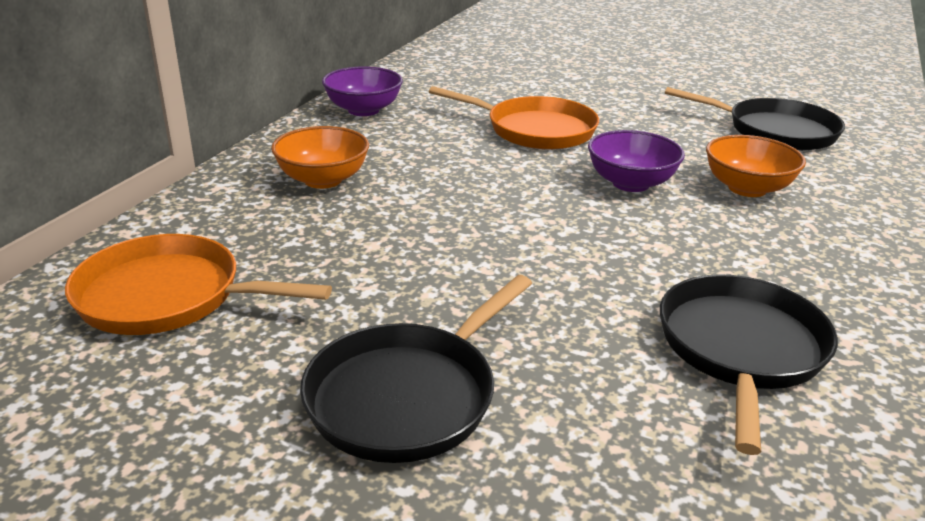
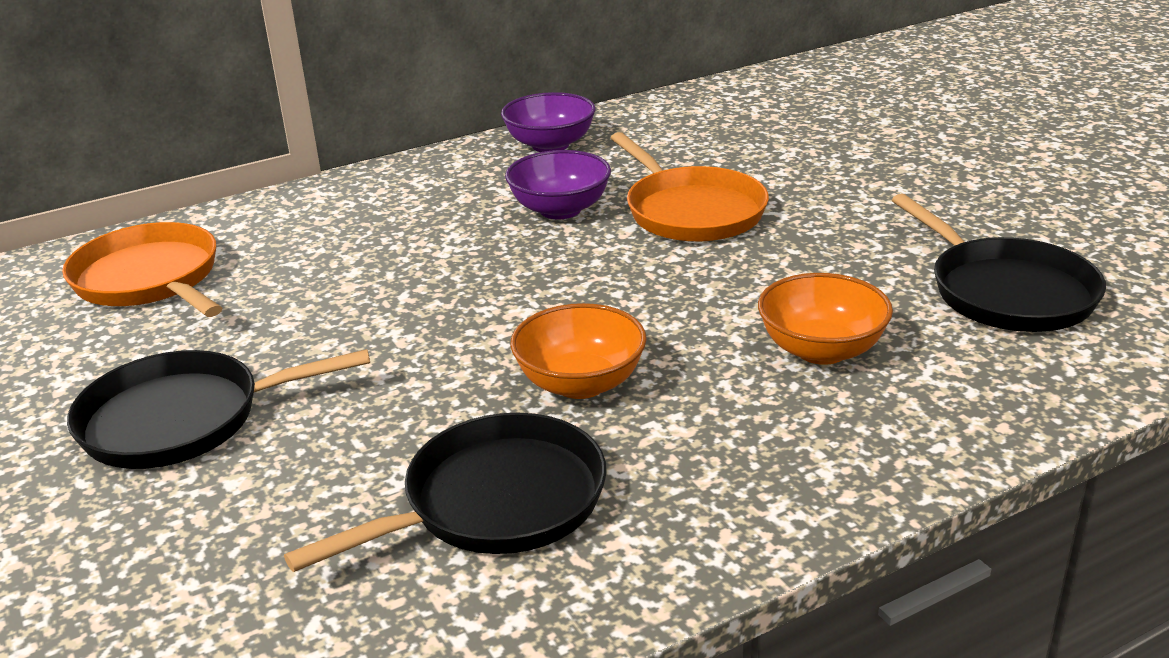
camera: 40 degrees right, 0 degrees up
orange bowl [271,126,369,189] -> orange bowl moved to [510,303,647,399]
purple bowl [588,130,685,192] -> purple bowl moved to [505,150,611,219]

